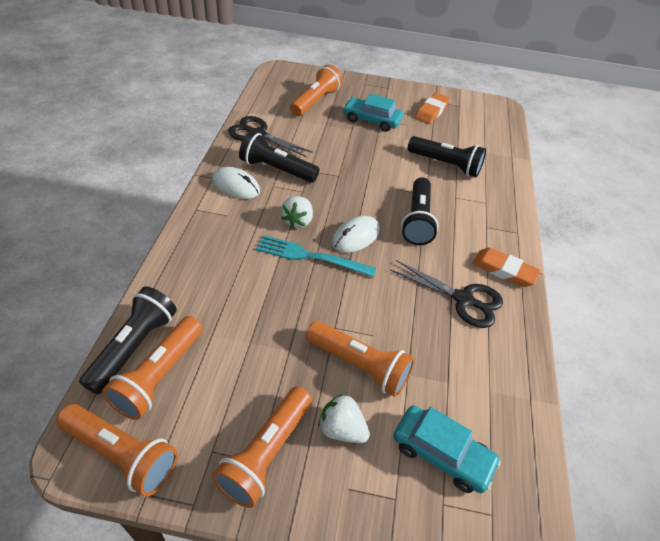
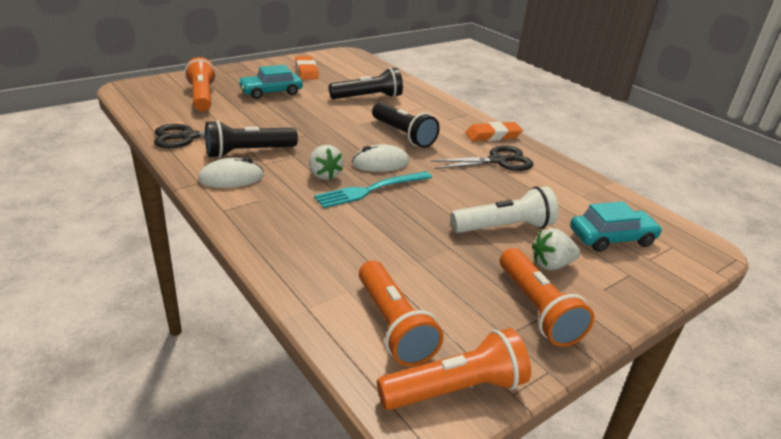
camera: 45 degrees left, 15 degrees down
black flashlight [79,287,177,394] -> none
orange flashlight [306,321,415,397] -> white flashlight [450,186,558,233]
white mouse [332,216,380,253] -> white mouse turned 75 degrees clockwise [352,144,409,172]

